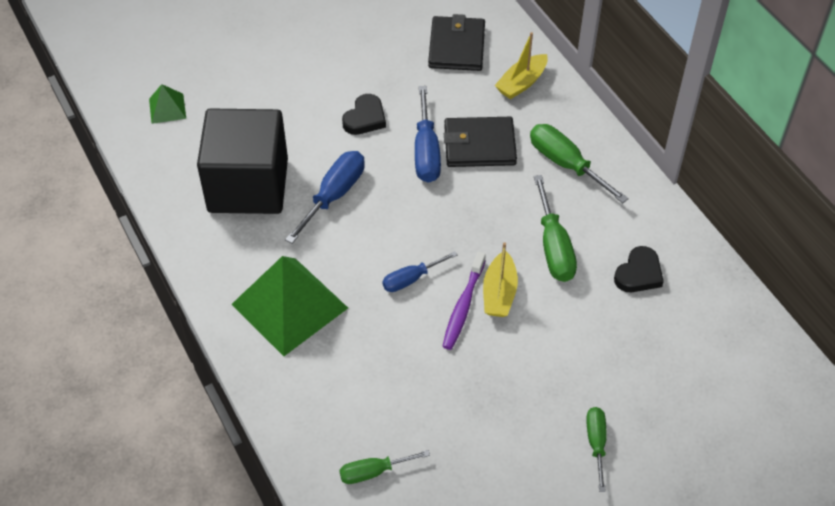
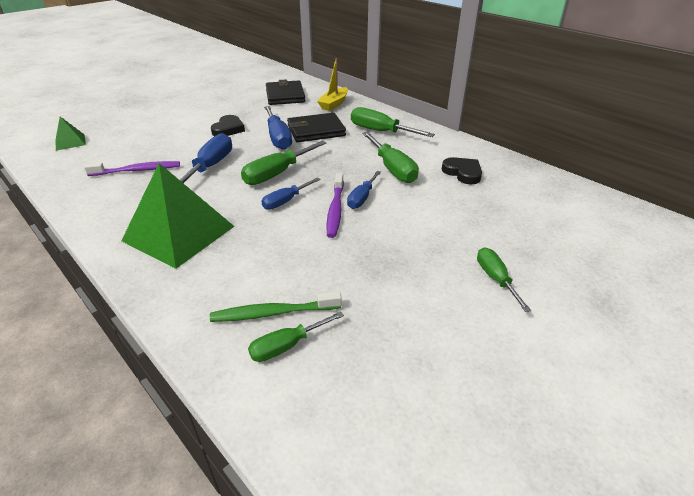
camera: 15 degrees left, 15 degrees down
black cube [197,109,288,214] -> purple toothbrush [84,161,180,176]
yellow boat [483,242,518,317] -> blue screwdriver [347,171,381,209]
black heart [614,246,664,292] -> black heart turned 60 degrees counterclockwise [442,157,482,184]
none -> green toothbrush [210,291,342,322]
none -> green screwdriver [241,141,326,185]

